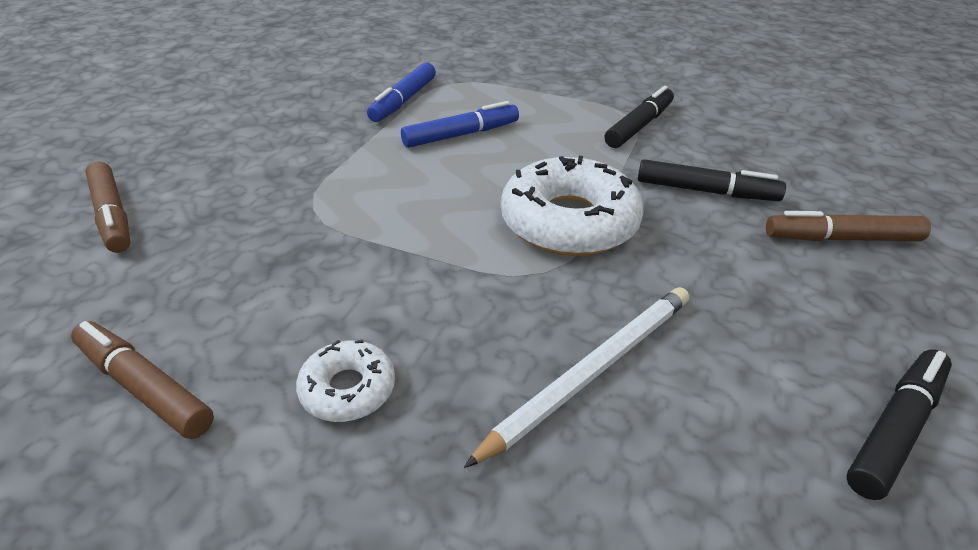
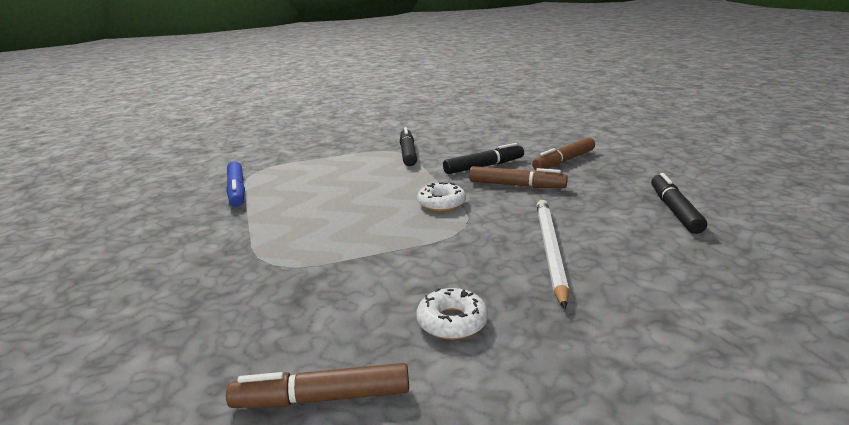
camera: 40 degrees left, 15 degrees down
brown marker [85,161,130,253] -> brown marker moved to [469,166,568,188]
blue marker [401,101,519,148] -> none
white donut [501,156,644,256] -> white donut [417,182,466,212], size x0.51

